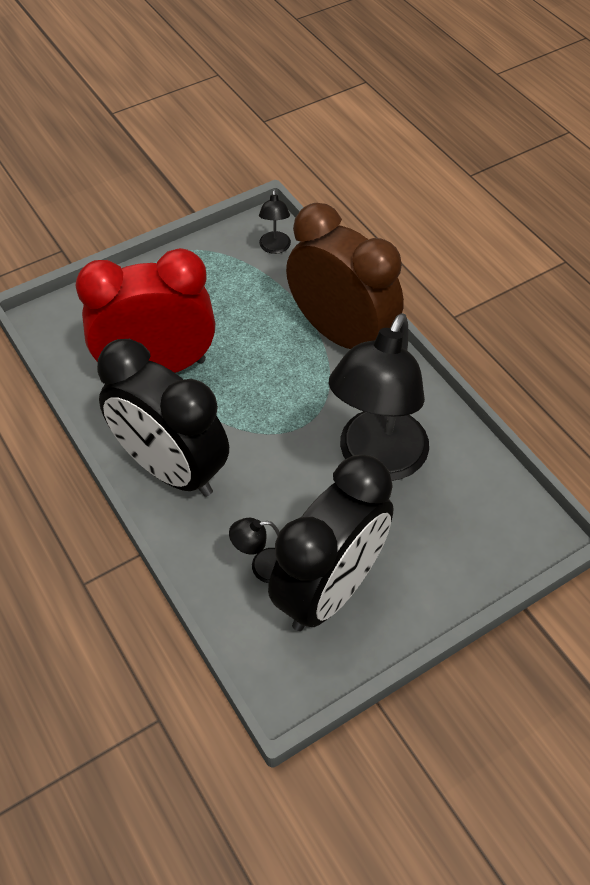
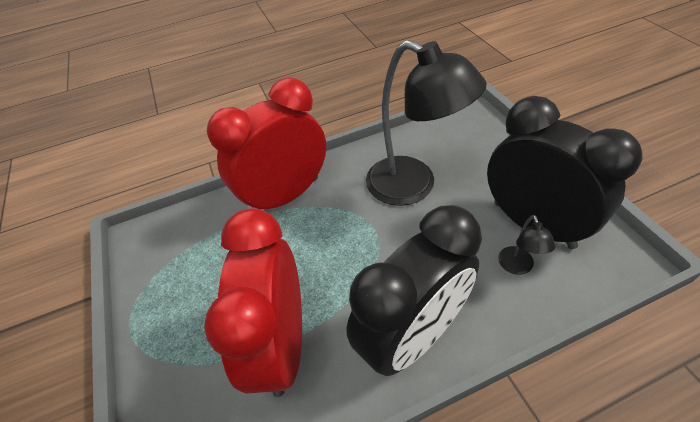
camera: 75 degrees left, 5 degrees down
black lamp [259,190,291,254] -> none
brown clock [286,203,404,349] -> red clock [207,77,326,210]

